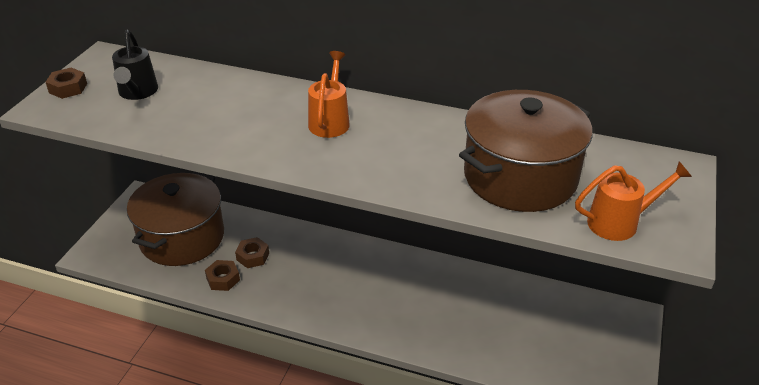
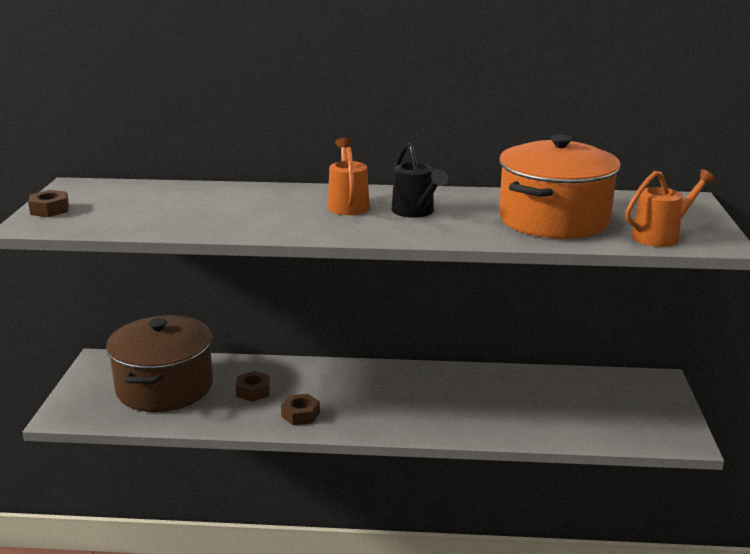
camera: 15 degrees left, 15 degrees down
black watering can [112,30,158,100] -> black watering can moved to [391,142,448,218]
brown nut [205,260,240,291] -> brown nut moved to [281,394,320,425]
brown pot [459,90,593,212] -> orange pot [499,135,621,239]

